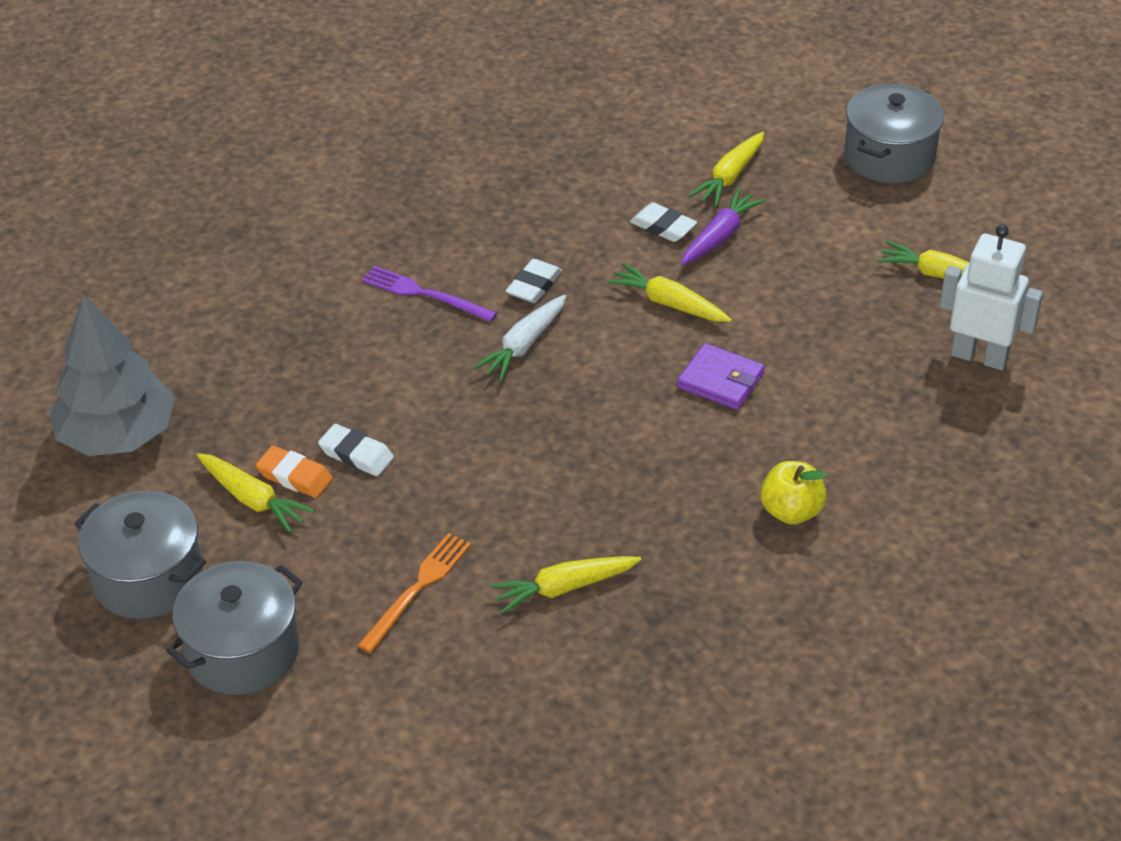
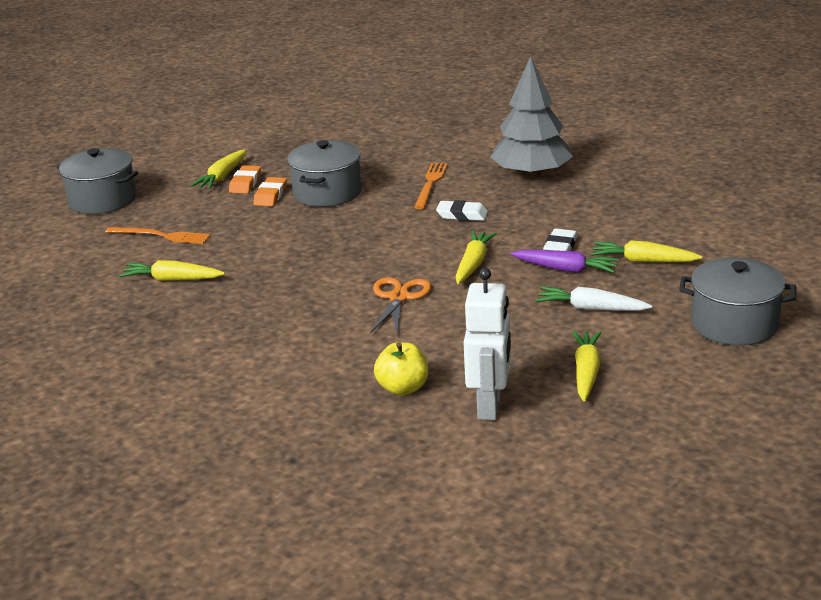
camera: 75 degrees right, 15 degrees down
grey tree [49,296,175,456] -> grey tree moved to [490,56,573,178]
grey pot [74,491,206,619] -> grey pot moved to [287,140,362,207]
white eraser [318,424,394,476] -> orange eraser [253,177,287,206]
purple fork [362,266,497,322] -> orange fork [414,163,448,209]
white carrot [473,295,566,381] -> white carrot moved to [536,287,652,311]
yellow carrot [490,556,642,614] -> yellow carrot turned 45 degrees counterclockwise [119,260,225,281]
purple wallet [677,343,765,410] -> orange scissors [370,277,431,333]
yellow apple [760,461,827,525] -> yellow apple moved to [374,342,428,396]

